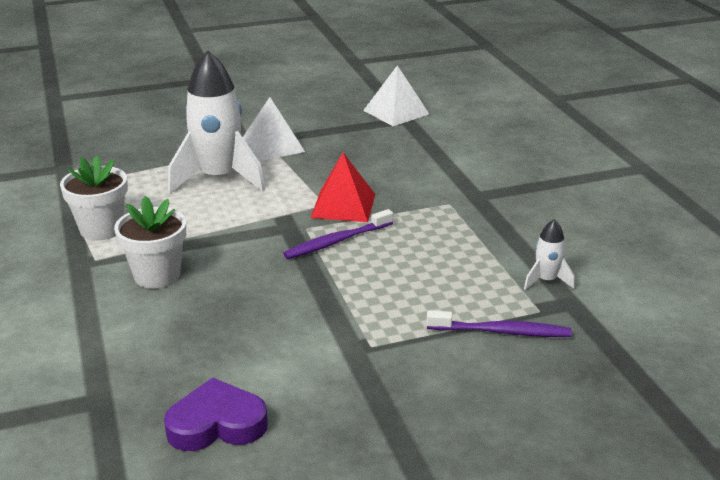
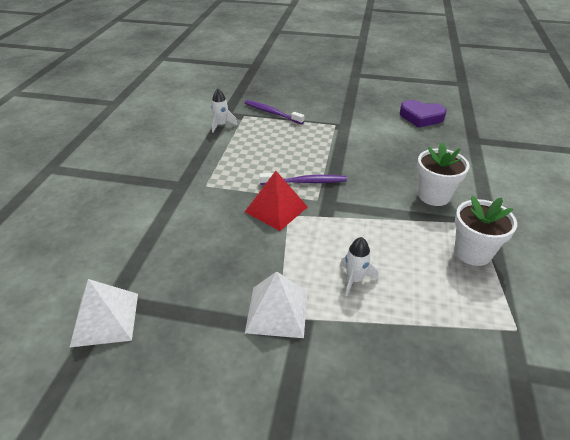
camera: 150 degrees left, 10 degrees up
white rocket [168,50,265,193] -> white rocket [340,237,379,296], size x0.45

